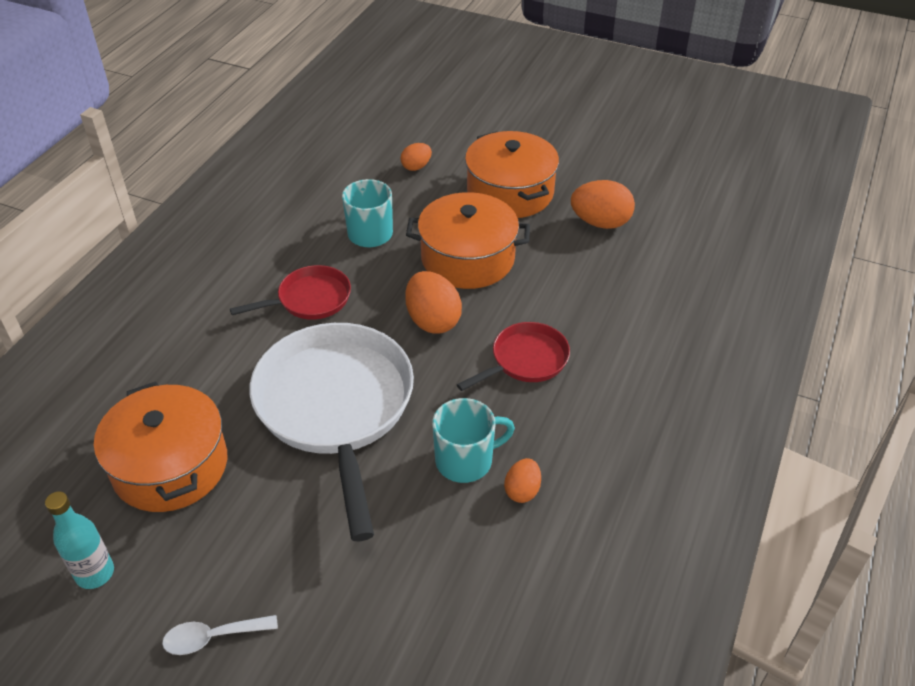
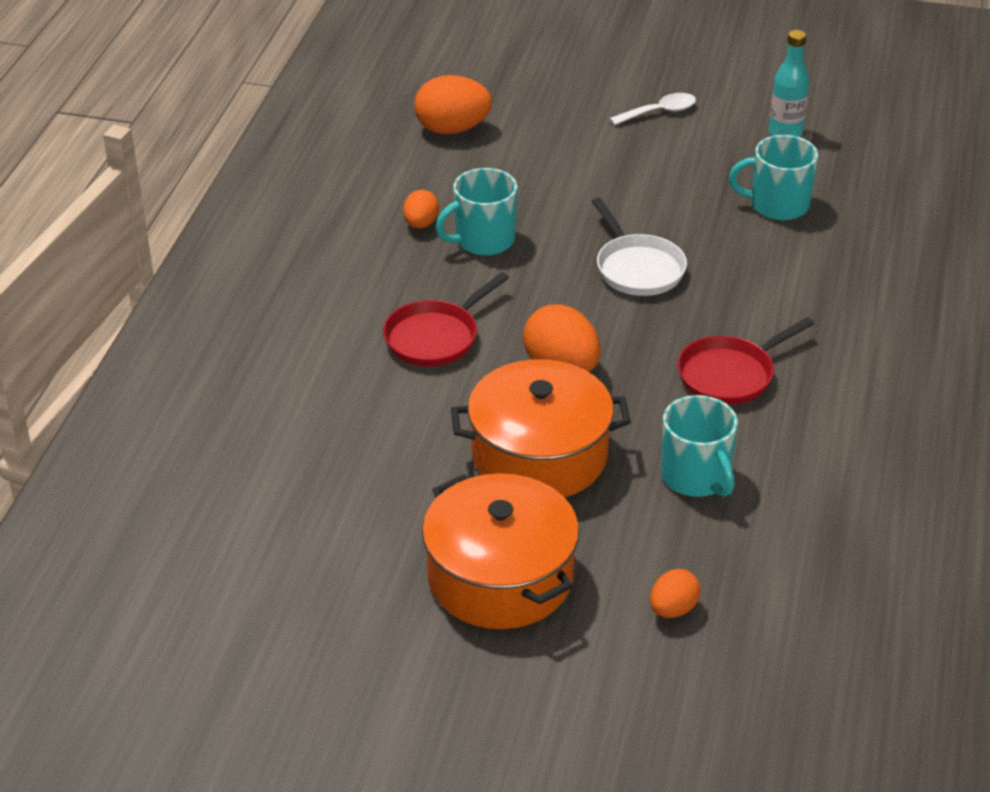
camera: 170 degrees right, 5 degrees down
orange pot [94,381,227,512] -> turquoise mug [729,135,818,221]
white pan [250,323,414,541] -> white pan [591,198,687,296], size x0.50
orange egg [571,180,635,229] -> orange egg moved to [414,75,492,134]

